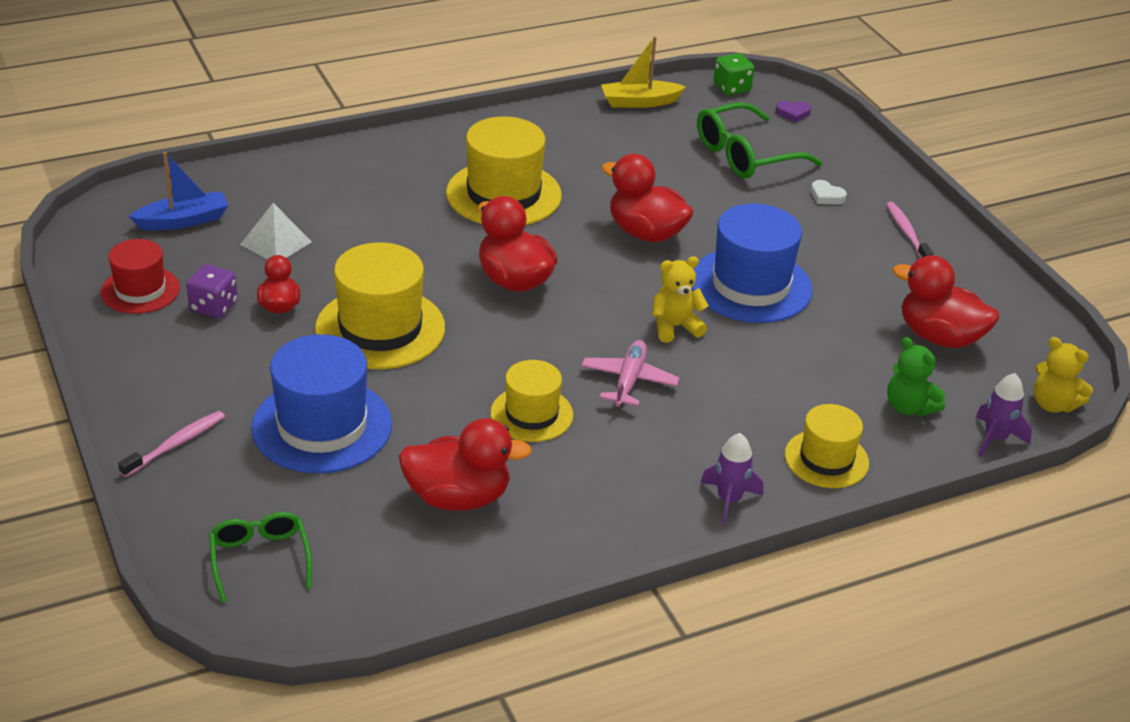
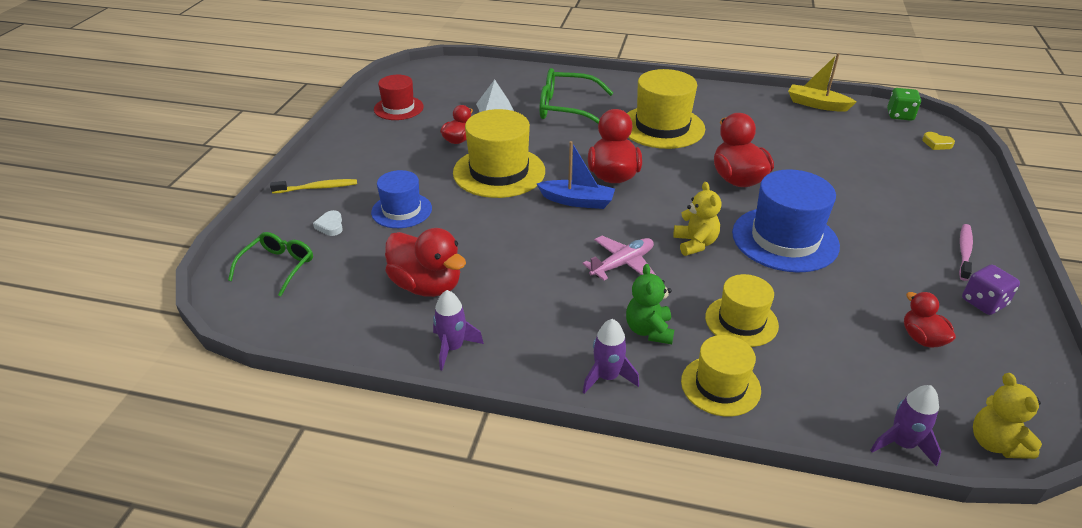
camera: 40 degrees right, 0 degrees up
pink toothbrush [118,411,225,477] -> yellow toothbrush [270,179,357,194]
blue boat [129,152,229,231] -> blue boat moved to [537,141,615,209]
purple dice [186,264,238,318] -> purple dice moved to [962,265,1020,315]
blue hat [251,334,392,473] -> blue hat [371,170,432,228], size x0.61
yellow hat [490,360,573,442] -> yellow hat moved to [705,274,779,347]
yellow teddy bear [652,256,709,343] -> yellow teddy bear turned 60 degrees clockwise [674,182,721,256]
green glasses [697,102,822,179] -> green glasses moved to [540,68,613,124]
purple heart [776,101,811,123] -> yellow heart [922,132,955,150]
white heart [811,180,847,204] -> white heart moved to [313,210,343,236]
green teddy bear [887,337,945,416] -> green teddy bear moved to [626,264,674,344]
red duck [893,255,999,348] -> red duck [904,292,956,348], size x0.58
none -> purple rocket [433,290,484,370]

